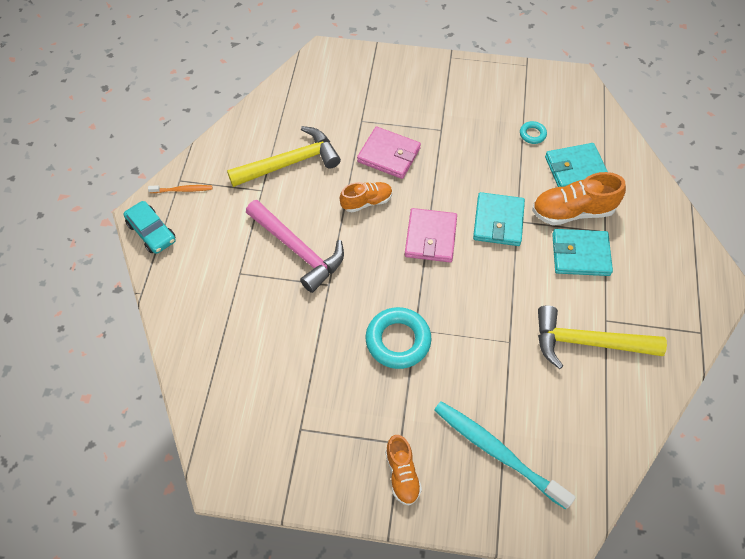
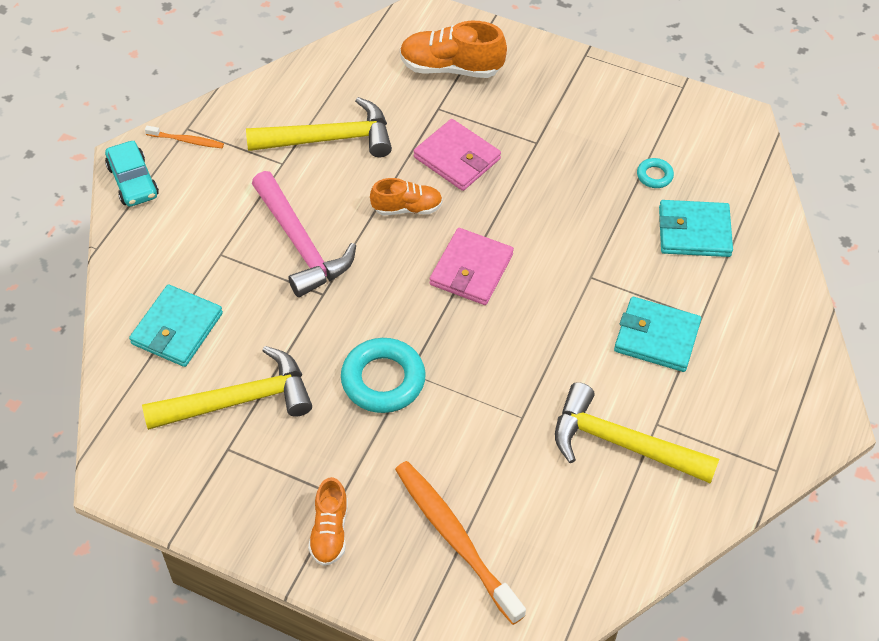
camera: 15 degrees right, 5 degrees down
turquoise toothbrush [434,401,576,510] -> orange toothbrush [395,461,526,625]
turquoise wallet [473,192,525,246] -> turquoise wallet moved to [129,284,223,367]
orange shoe [532,172,626,225] -> orange shoe moved to [400,21,507,78]
none -> yellow hammer [142,346,312,430]

